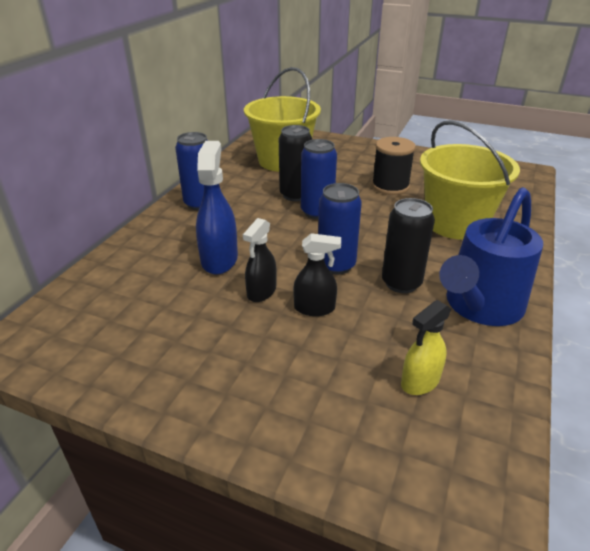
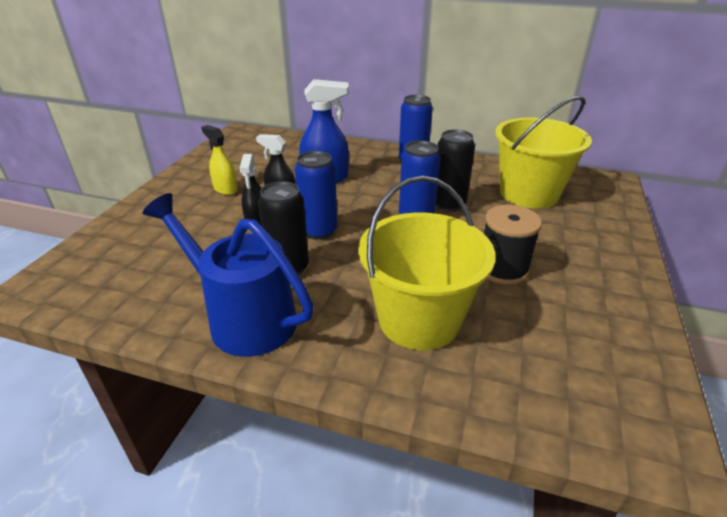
camera: 85 degrees right, 0 degrees up
yellow spray bottle [401,300,451,395] -> yellow spray bottle moved to [201,125,238,195]

